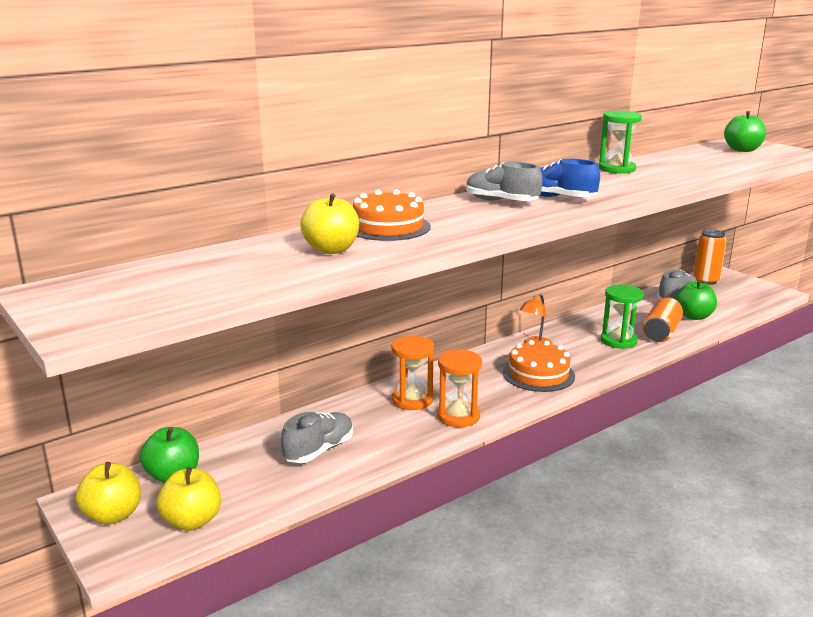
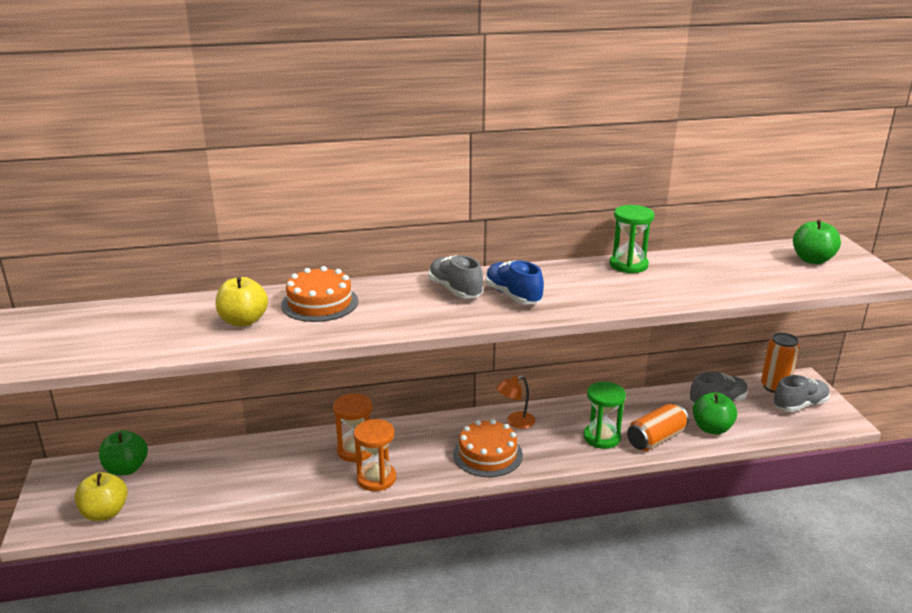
camera: 25 degrees right, 5 degrees up
yellow apple [75,462,141,525] -> none
grey shoe [281,412,353,463] -> grey shoe moved to [773,375,830,412]

